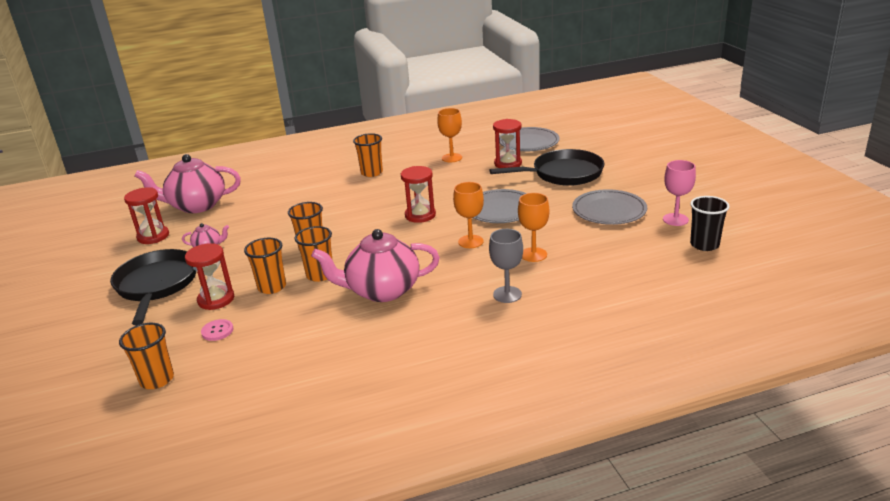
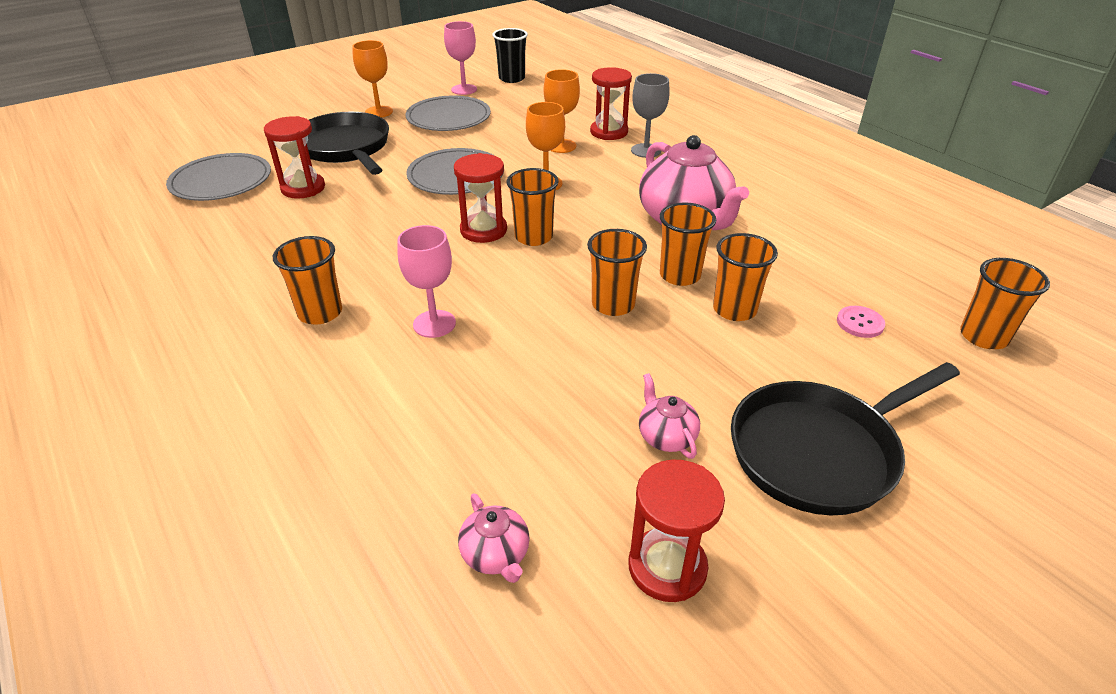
camera: 110 degrees left, 10 degrees up
pink teapot [134,154,241,213] -> pink teapot [458,493,530,583], size x0.45
red hourglass [185,243,234,310] -> red hourglass moved to [590,67,632,140]
orange goblet [437,108,462,162] -> orange goblet moved to [352,40,393,118]
none -> pink goblet [397,225,456,338]
none -> orange cup [506,168,559,246]

